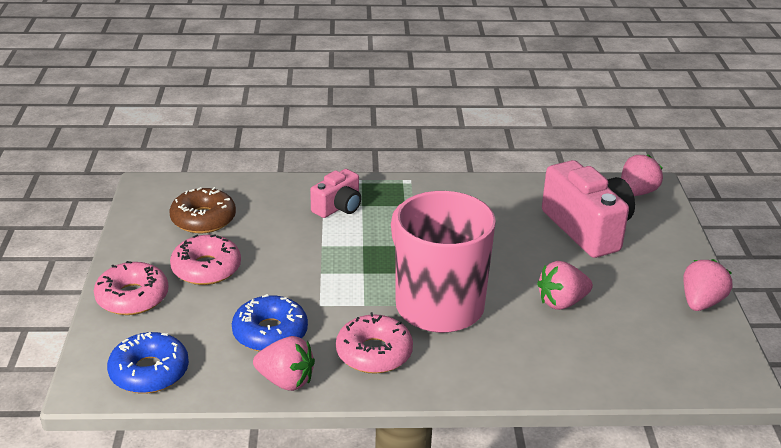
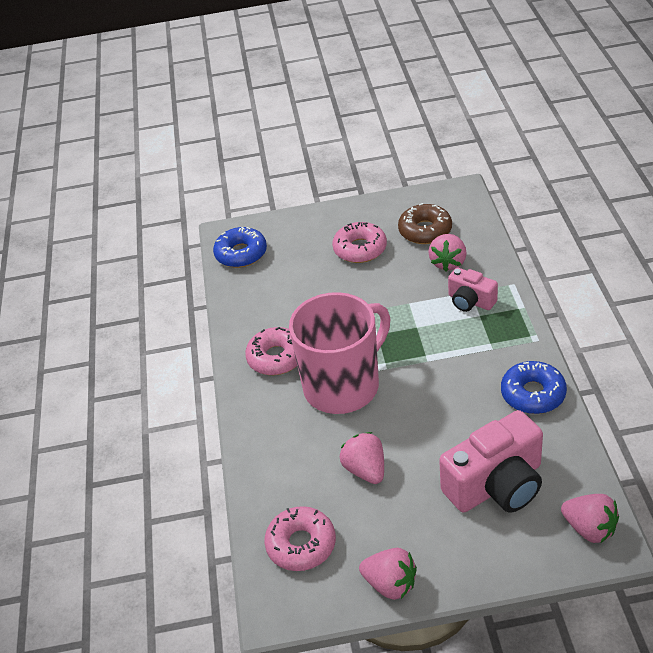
camera: 90 degrees right, 10 degrees up
pink donut [94,261,168,315] -> pink donut moved to [264,506,336,571]
blue donut [232,294,308,351] -> blue donut moved to [501,361,567,414]
pink strawberry [253,336,315,391] -> pink strawberry moved to [428,234,467,272]

